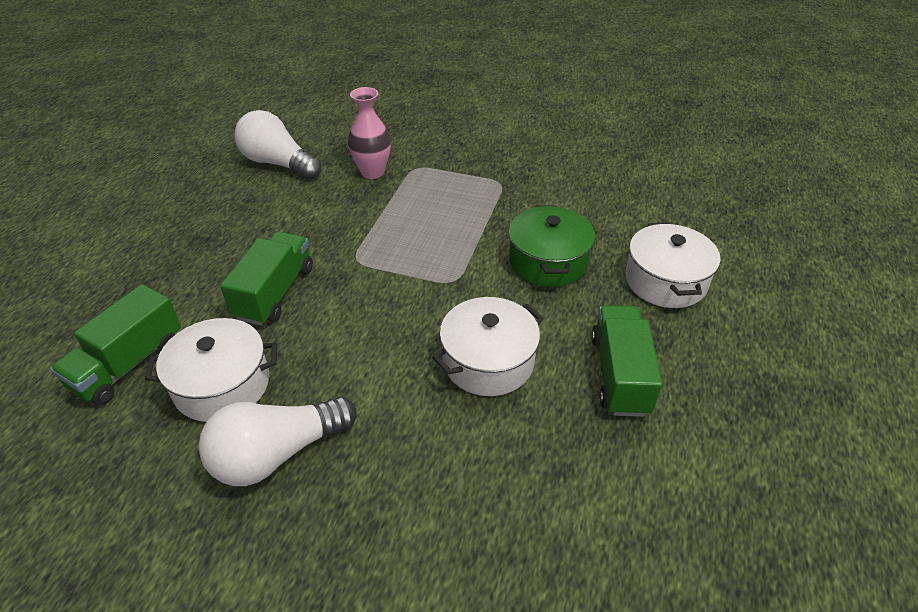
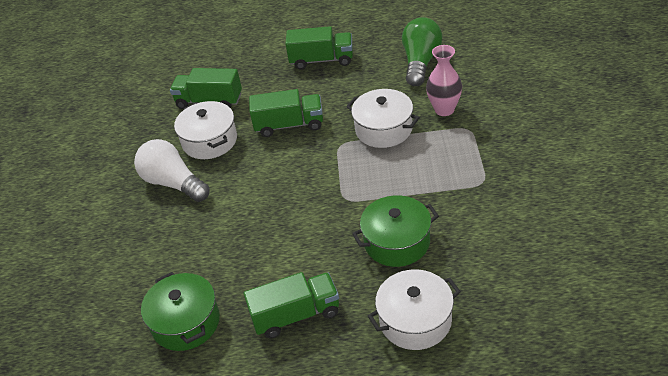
camera: 75 degrees right, 0 degrees up
white light bulb [234,110,322,180] -> green light bulb [402,17,442,86]
white pot [432,297,544,396] -> white pot moved to [346,89,420,148]
none -> green pot [141,272,220,351]
none -> green truck [285,26,353,70]

